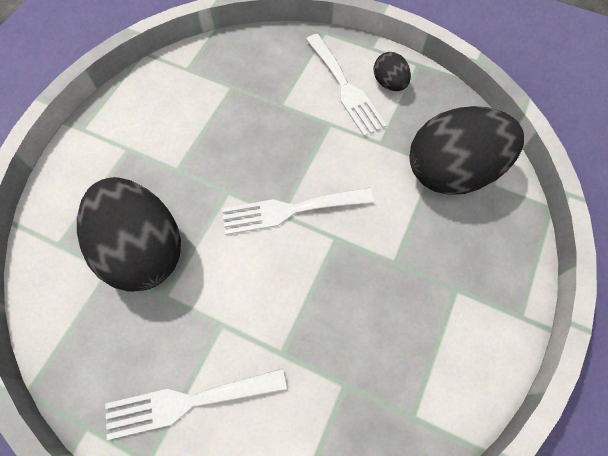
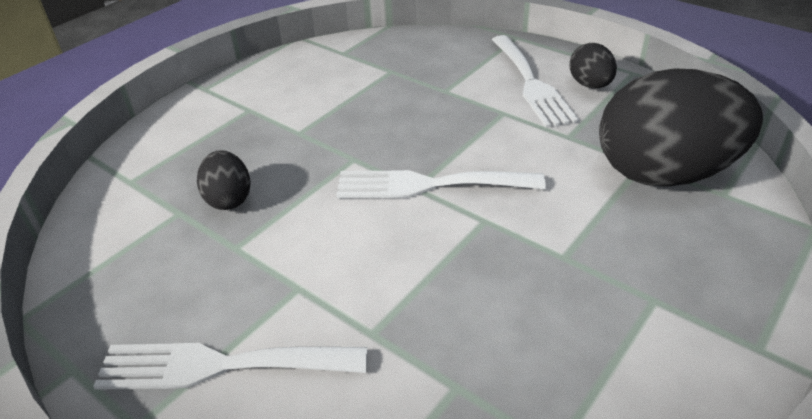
camera: 15 degrees right, 25 degrees down
black egg [77,177,181,292] -> black egg [197,150,251,210], size x0.45

